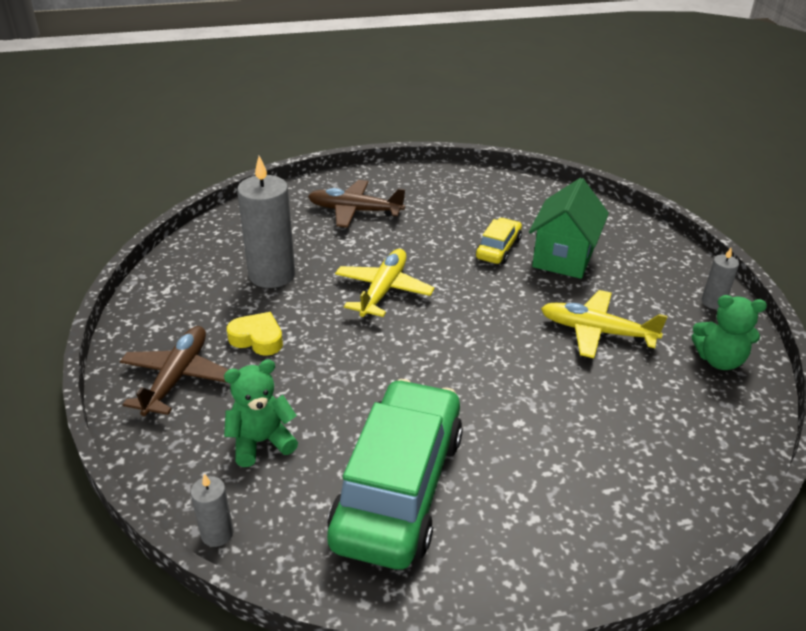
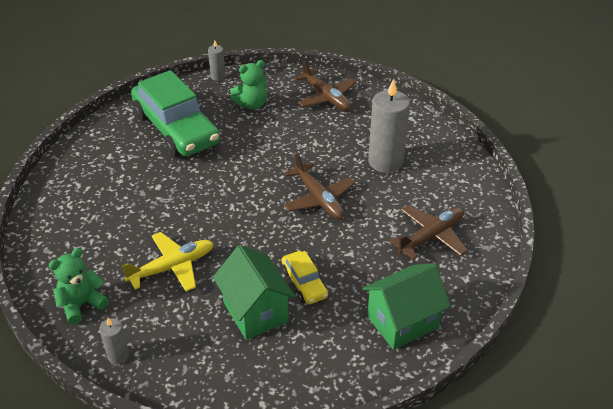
camera: 130 degrees right, 5 degrees up
green teddy bear [224,359,298,467] -> green teddy bear turned 45 degrees clockwise [230,60,267,110]
yellow heart [227,312,283,356] -> none
yellow plane [335,249,435,317] -> brown plane [283,153,355,219]
none -> green house [363,263,451,350]

